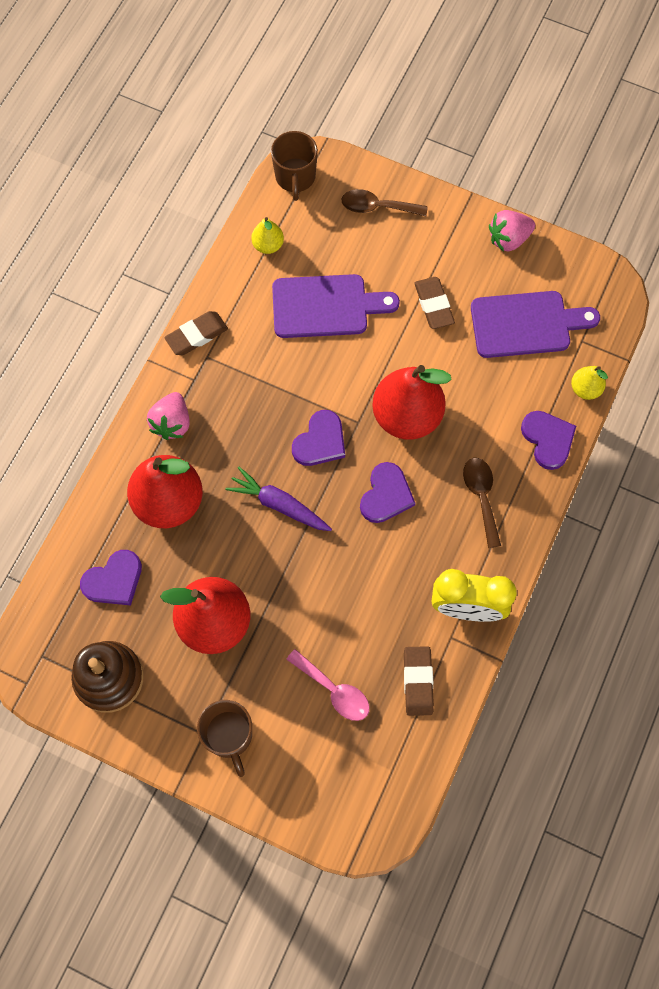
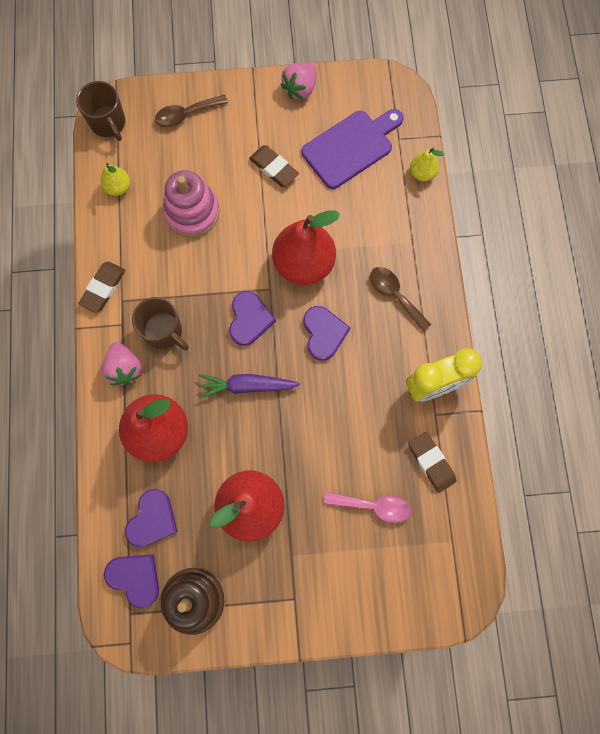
camera: 30 degrees left, 5 degrees up
brown mug [197,700,252,777] -> brown mug moved to [132,297,189,351]
purple cutting board [272,274,400,338] -> pink stacking toy [163,170,220,237]
purple heart [521,411,576,470] -> purple heart moved to [104,555,159,608]

